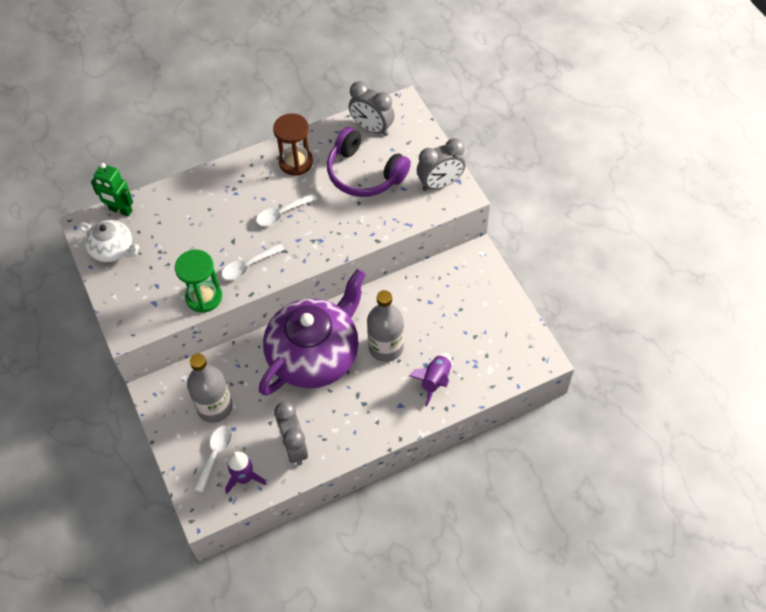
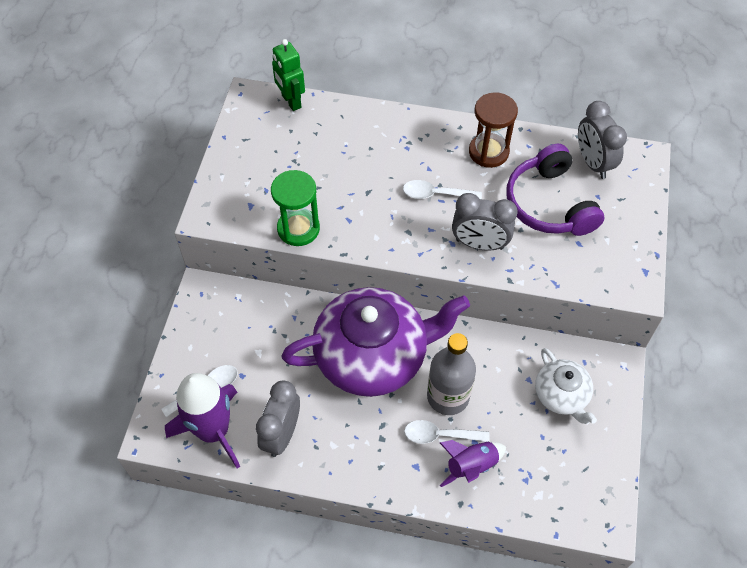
camera: 35 degrees right, 0 degrees up
white teapot [79,220,139,262] -> white teapot moved to [535,348,597,424]
grey bottle [187,354,233,423] -> none
white spoon [222,244,284,280] -> white spoon moved to [404,420,489,444]
purple rocket [225,451,267,494] -> purple rocket [165,373,240,468], size x1.73
grey clock [417,138,466,191] -> grey clock moved to [452,193,517,251]

